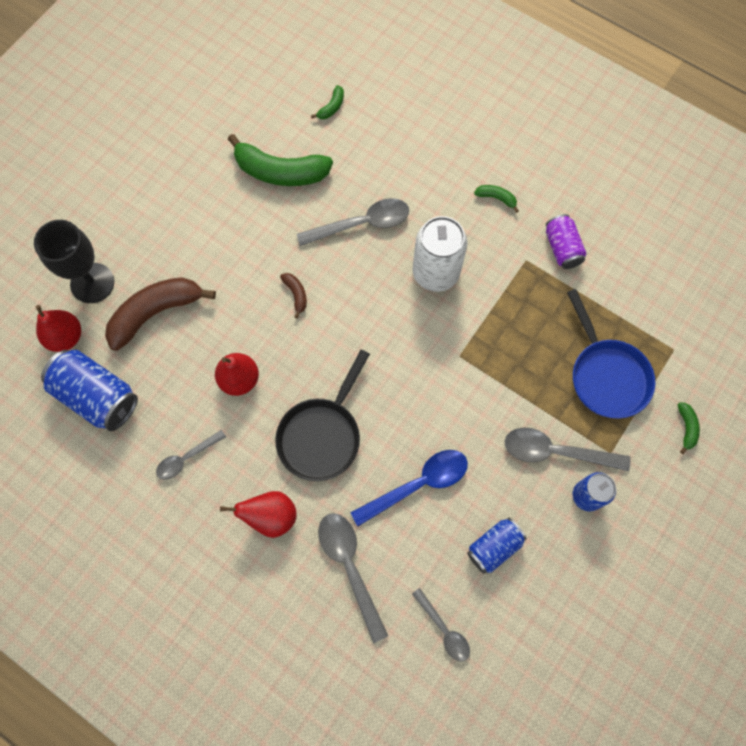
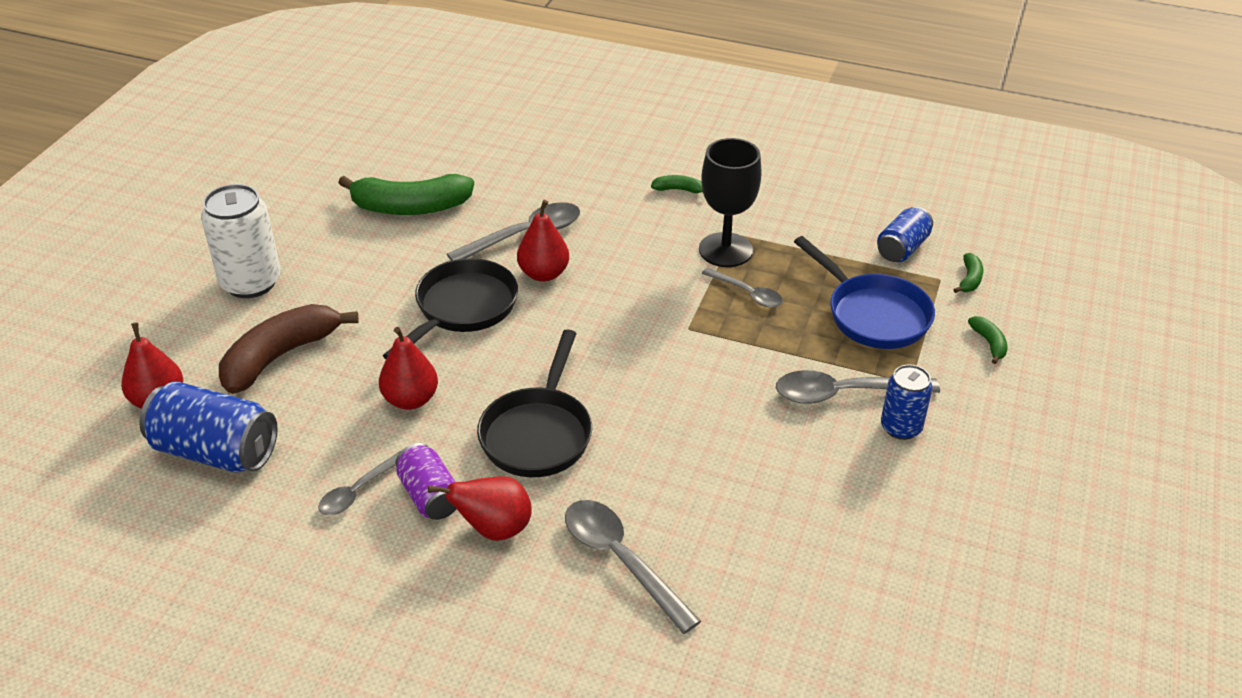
camera: 15 degrees left, 30 degrees down
black goblet [34,220,114,303] -> black goblet moved to [699,138,762,267]
brown banana [280,273,307,318] -> black pan [383,258,518,359]
green banana [311,85,344,119] -> green banana moved to [953,253,983,293]
blue spoon [350,450,468,526] -> none
grey spoon [412,588,470,661] -> grey spoon moved to [702,268,783,307]
white can [413,216,468,292] -> white can moved to [201,184,281,298]
blue can [467,518,527,574] -> blue can moved to [877,206,933,262]
purple can [546,214,587,269] -> purple can moved to [396,443,456,520]
none -> red pear [517,200,569,282]

